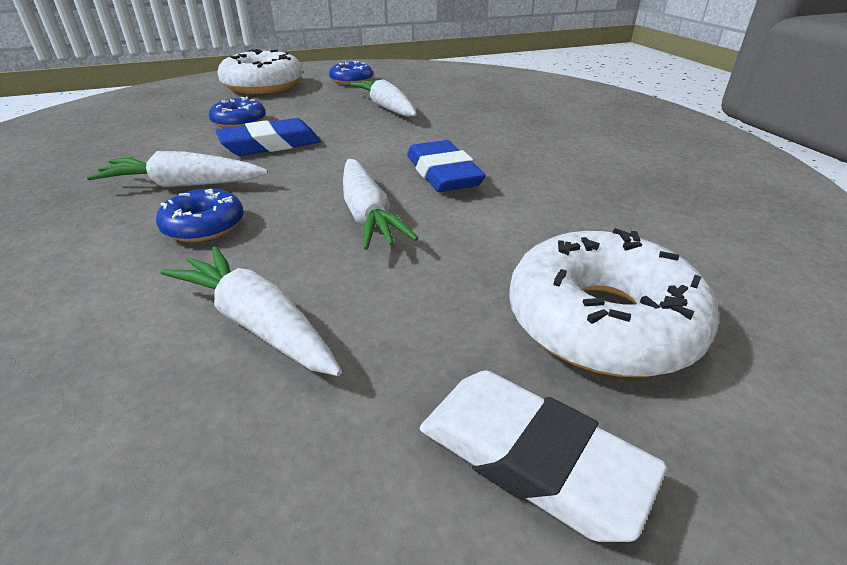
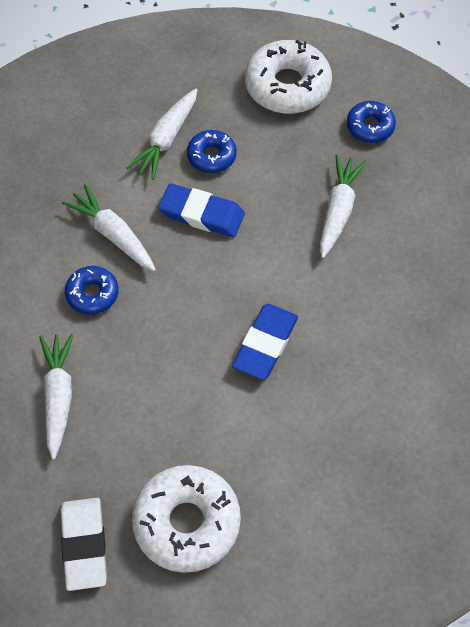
camera: 45 degrees right, 25 degrees up
white carrot [343,159,419,250] -> white carrot moved to [126,89,197,180]

